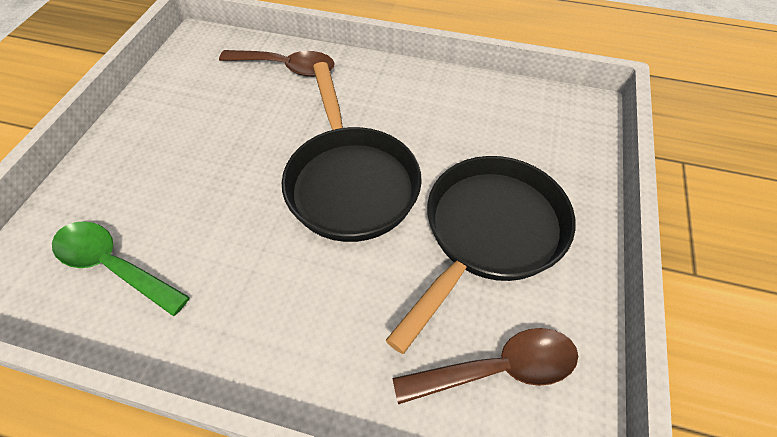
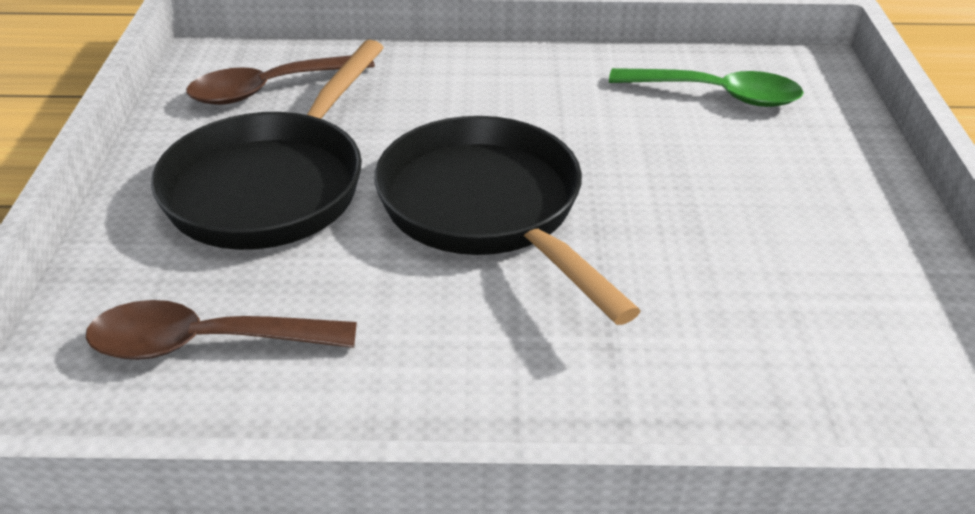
camera: 165 degrees right, 15 degrees down
brown spoon [219,50,335,77] -> brown spoon moved to [86,300,357,360]

